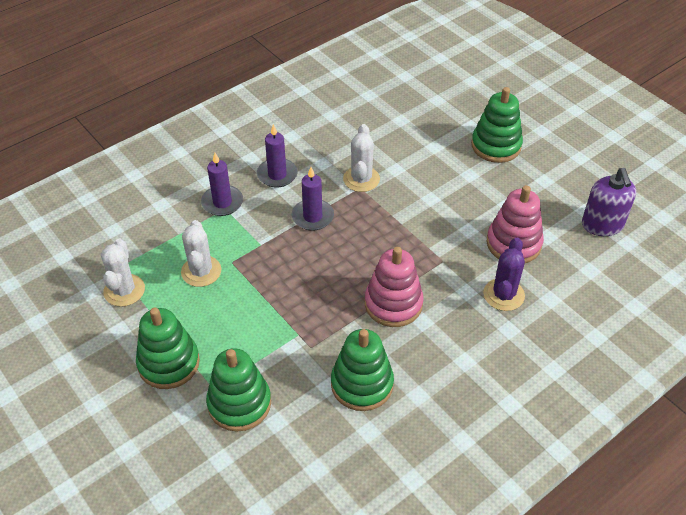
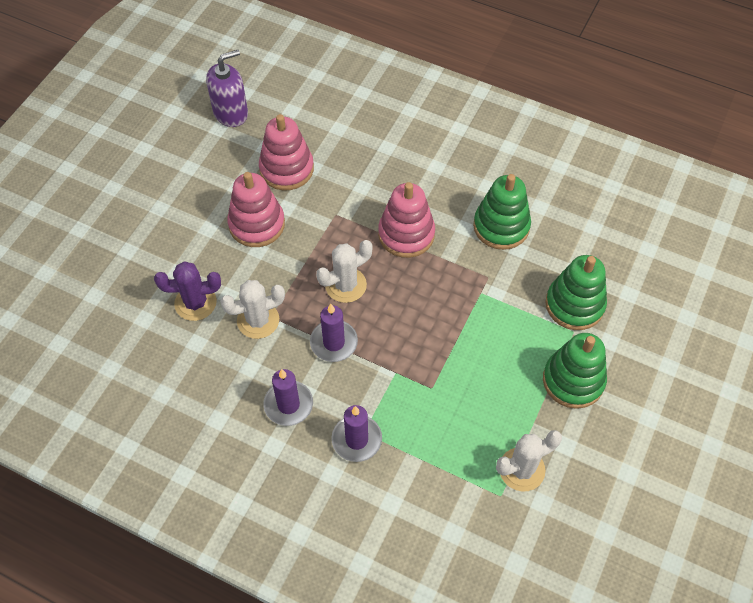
camera: 115 degrees left, 10 degrees up
white cactus [181,220,221,287] -> white cactus moved to [316,240,373,303]
green stacking toy [471,87,523,163] -> none
purple cactus [483,238,525,311] -> purple cactus moved to [154,261,221,321]
none -> pink stacking toy [227,172,285,247]

